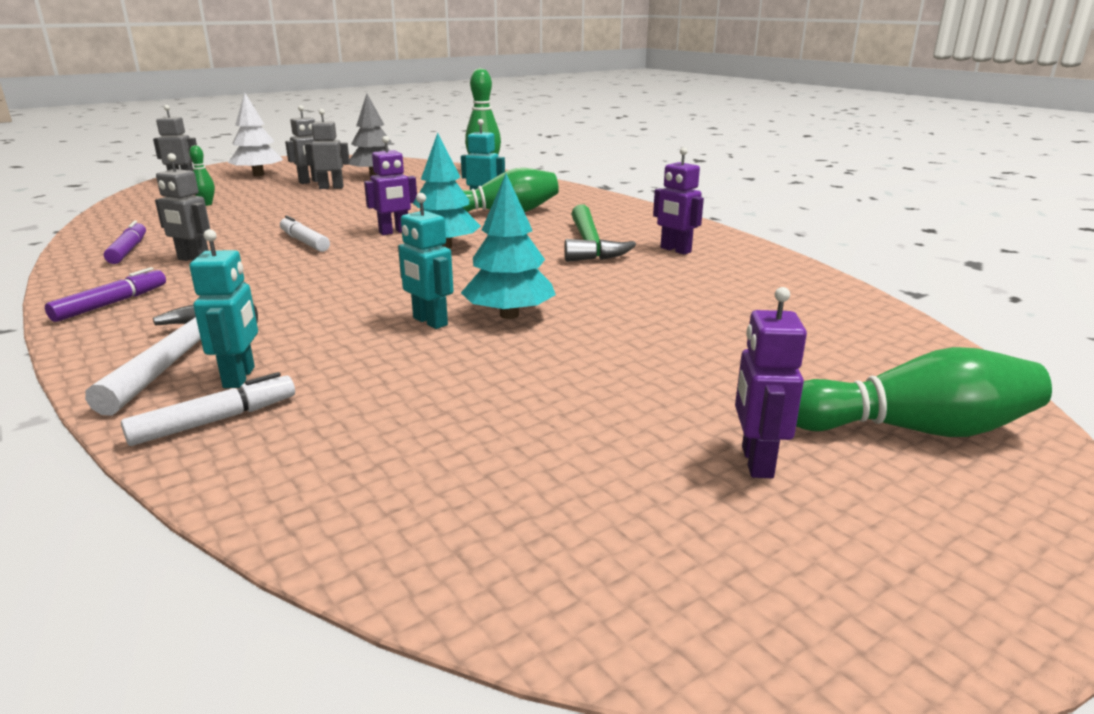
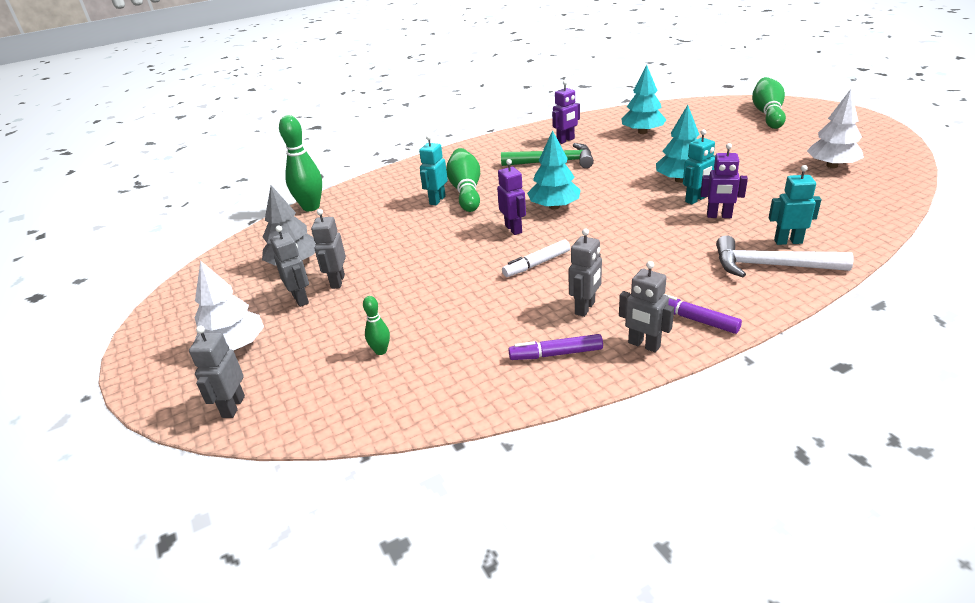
camera: 80 degrees left, 10 degrees up
white marker [121,372,295,446] -> none
purple robot [735,287,807,478] -> purple robot moved to [700,143,748,218]
none -> grey robot [619,261,674,353]
none -> turquoise tree [621,65,667,134]
none -> white tree [807,89,864,168]

